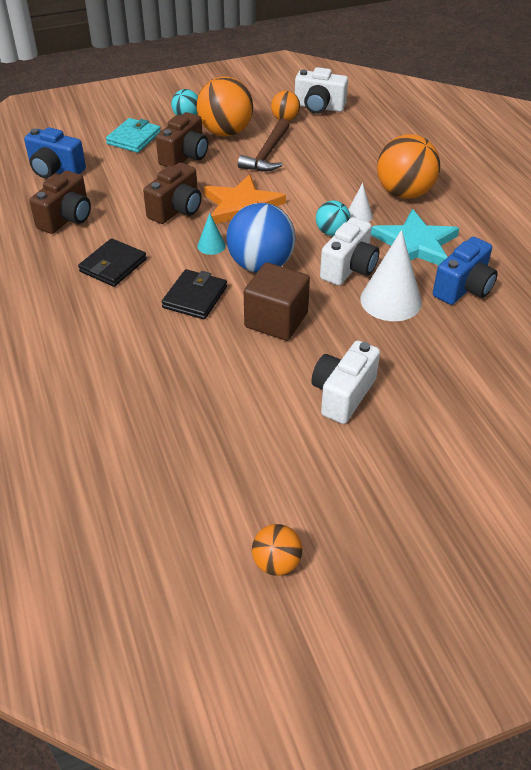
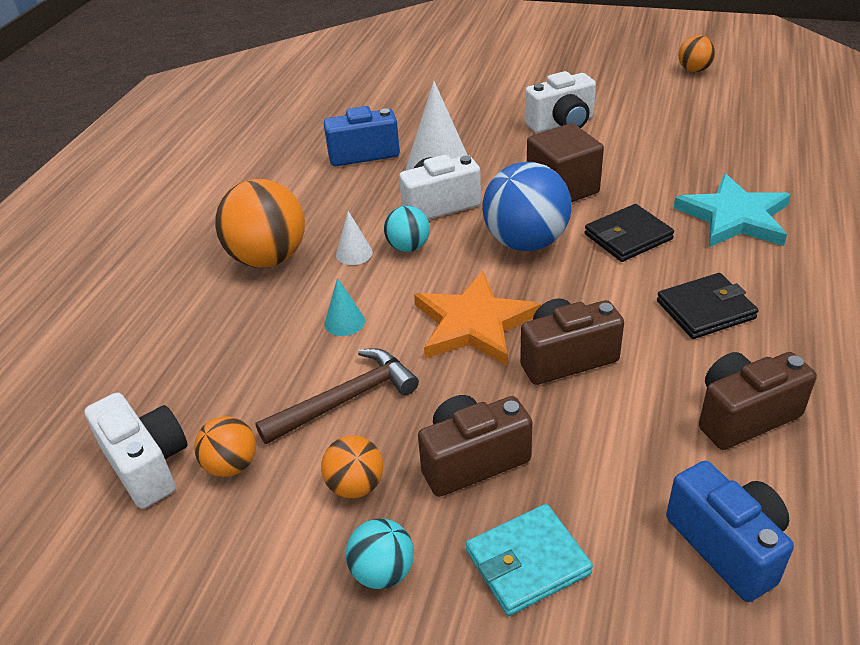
camera: 140 degrees left, 5 degrees down
orange ball [197,77,253,136] -> orange ball [321,436,383,498], size x0.53
turquoise cone [197,213,226,255] -> turquoise cone moved to [325,278,365,336]
turquoise star [371,209,459,265] -> turquoise star moved to [674,174,791,247]

